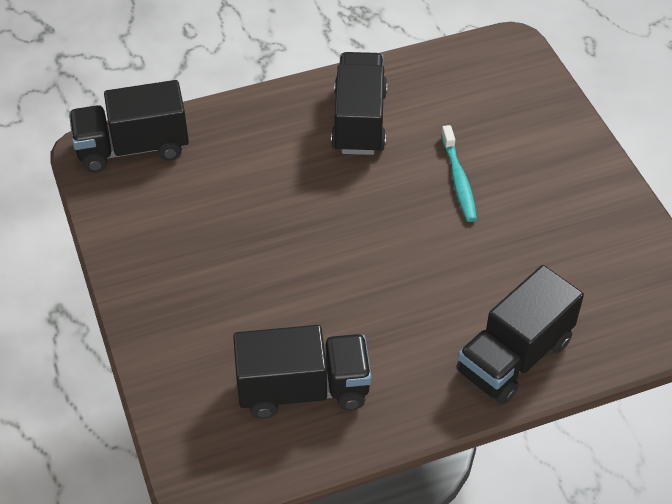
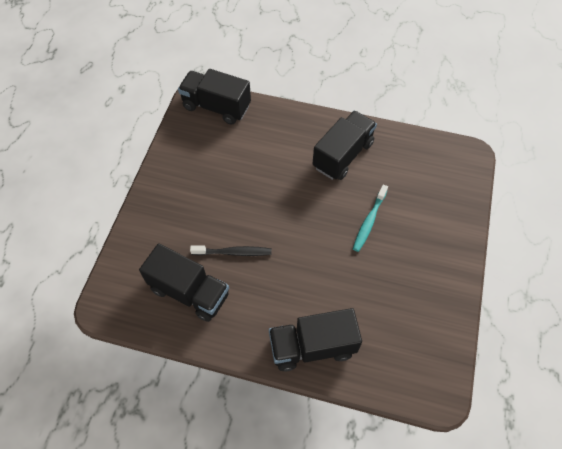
camera: 35 degrees right, 10 degrees up
none -> black toothbrush [190,245,272,256]

